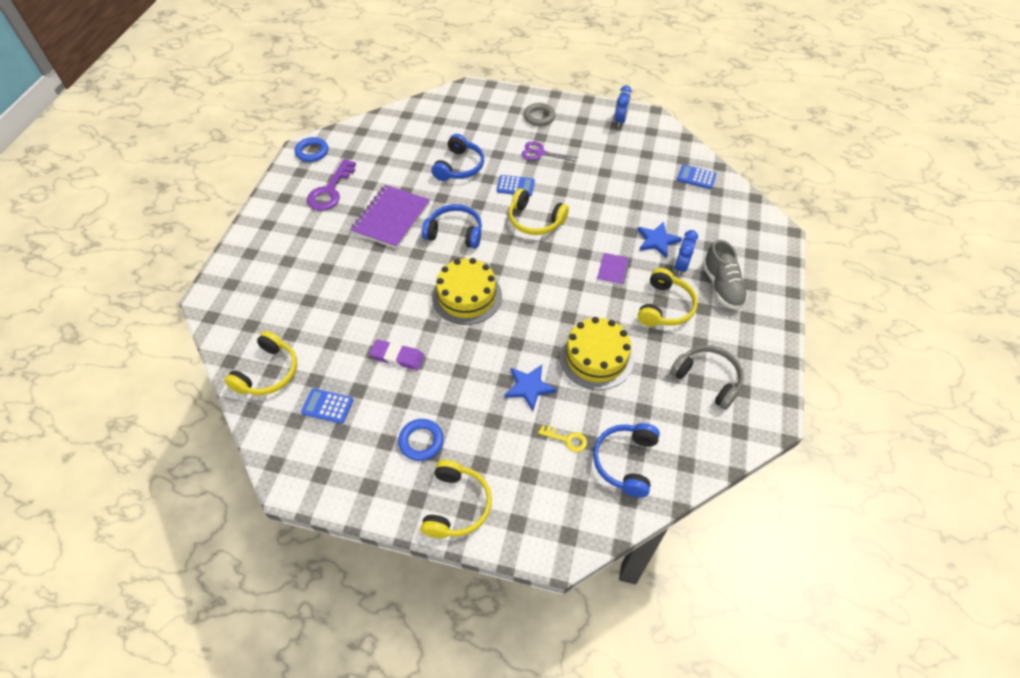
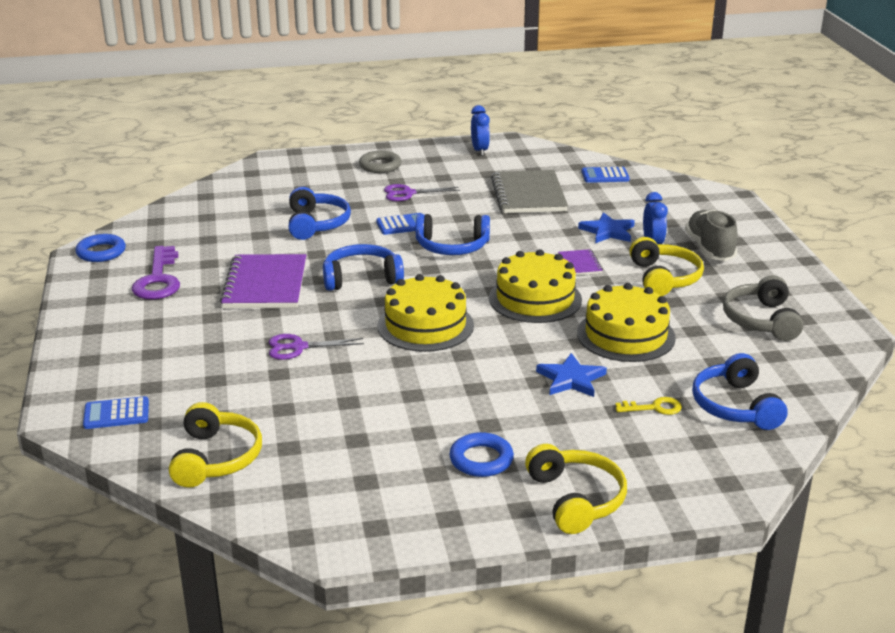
camera: 25 degrees left, 25 degrees down
blue calculator [301,388,353,424] -> blue calculator moved to [83,396,149,429]
purple eraser [369,339,425,370] -> none
yellow headphones [509,188,569,235] -> blue headphones [416,214,490,255]
grey headphones [670,345,744,410] -> grey headphones turned 105 degrees counterclockwise [723,275,803,341]
grey shoe [703,240,748,310] -> grey shoe turned 150 degrees counterclockwise [685,210,737,261]
none -> purple scissors [269,334,364,360]
none -> yellow cake [489,249,582,323]
none -> grey notebook [491,170,568,213]

